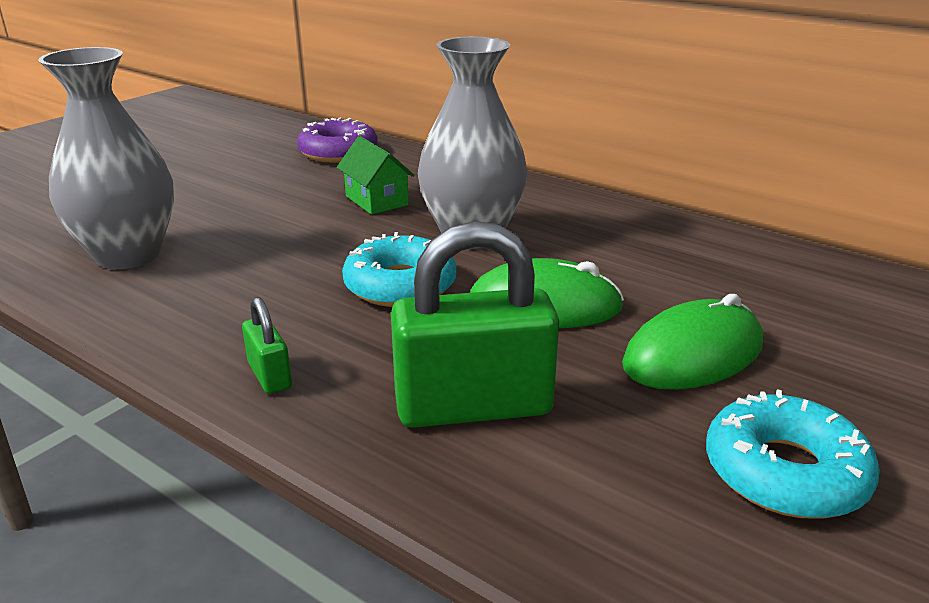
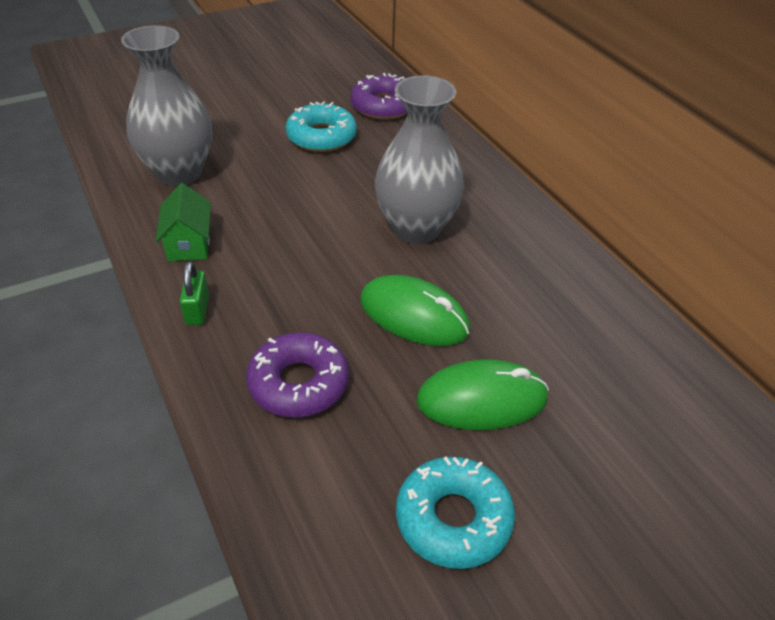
camera: 25 degrees right, 15 degrees up
green house [337,136,415,215] -> green house moved to [155,183,211,262]
turquoise donut [342,232,456,307] -> turquoise donut moved to [286,101,357,152]
green padlock [391,221,559,428] -> purple donut [246,332,349,418]

